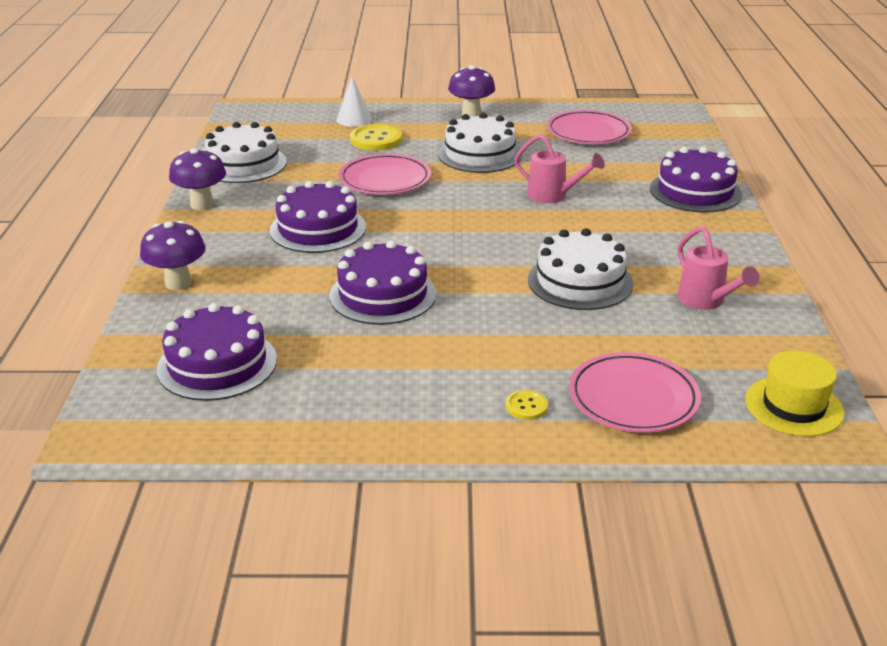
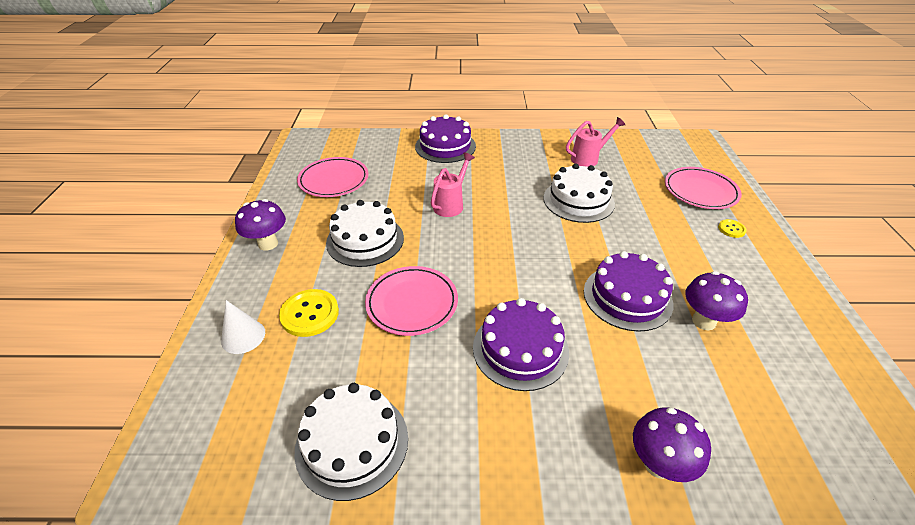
camera: 90 degrees left, 10 degrees up
purple cake [157,303,277,401] -> none
purple mushroom [169,148,226,210] -> purple mushroom moved to [686,271,748,330]
yellow hat [745,350,844,437] -> none

